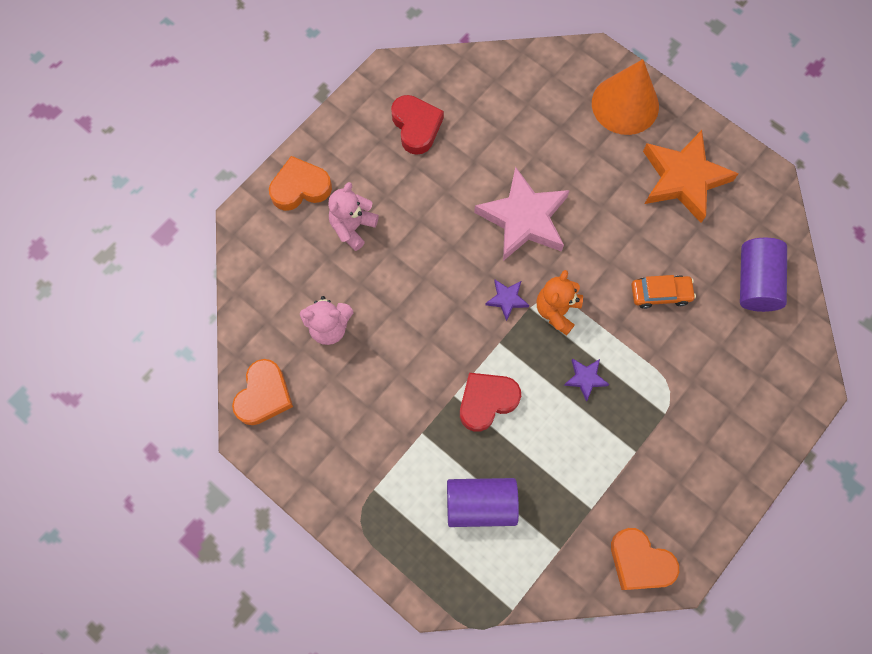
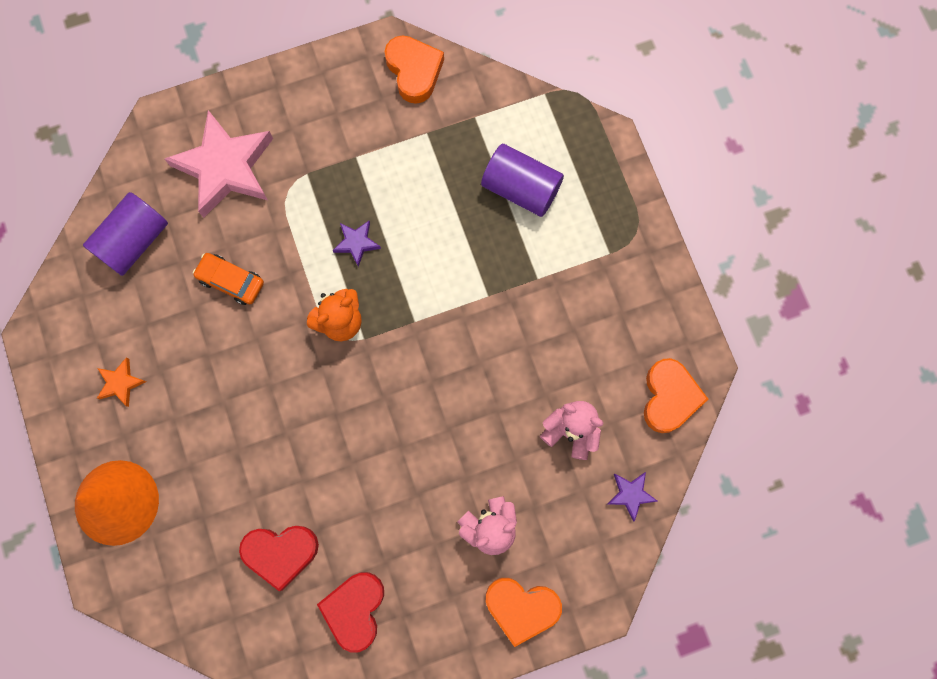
camera: 150 degrees left, 5 degrees up
orange heart [232,359,293,425] -> orange heart turned 135 degrees clockwise [644,358,708,433]
red heart [460,373,521,432] -> red heart moved to [239,526,319,591]
pink star [474,167,570,261] -> pink star moved to [165,110,273,218]
purple star [485,280,529,321] -> purple star moved to [608,472,658,522]
orange star [643,130,739,223] -> orange star [97,357,146,407], size x0.44

